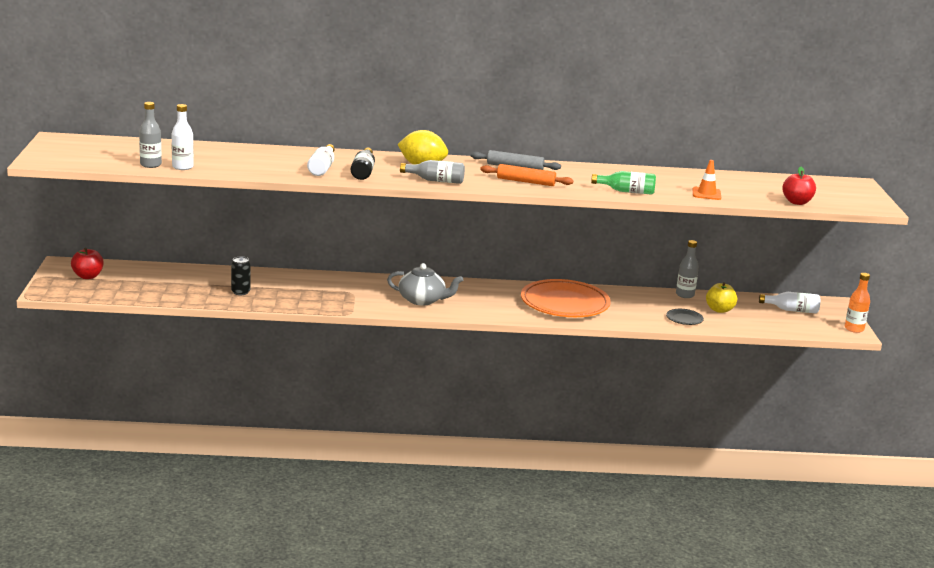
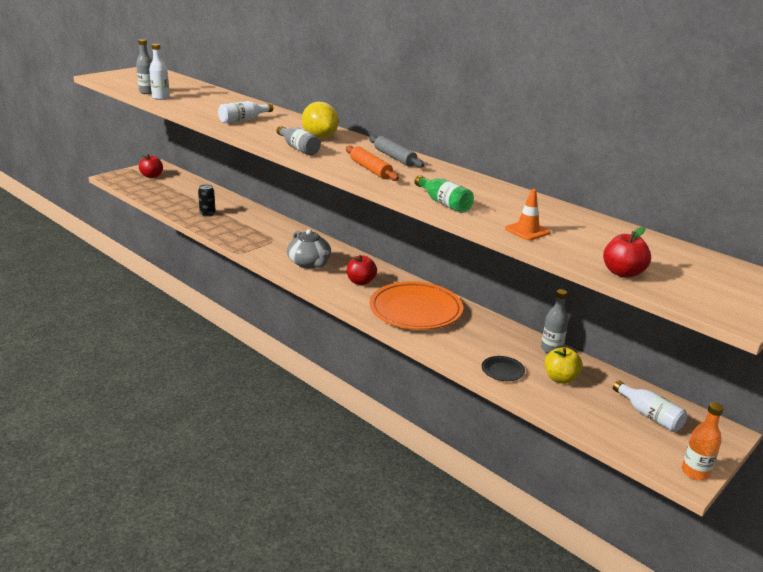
camera: 45 degrees right, 5 degrees up
black bottle [351,147,375,180] -> none
none -> red apple [347,255,377,285]

